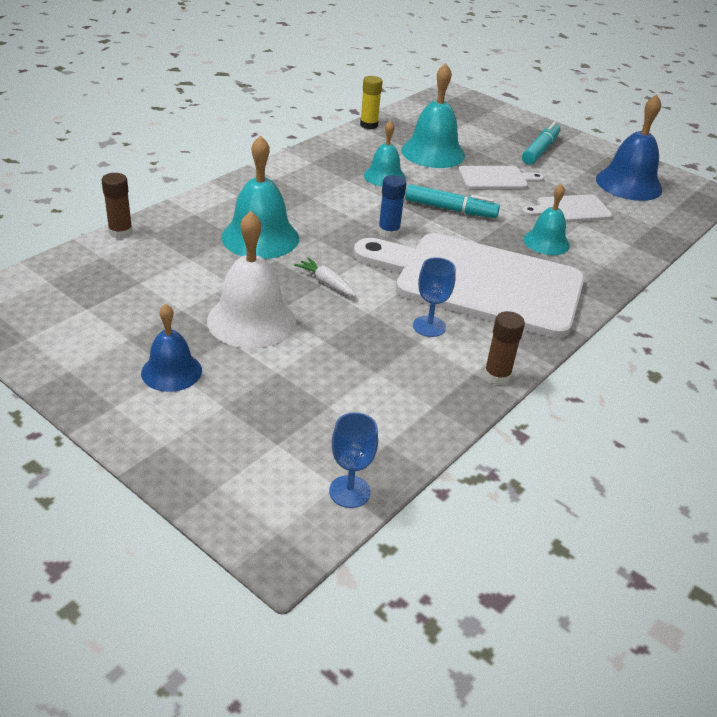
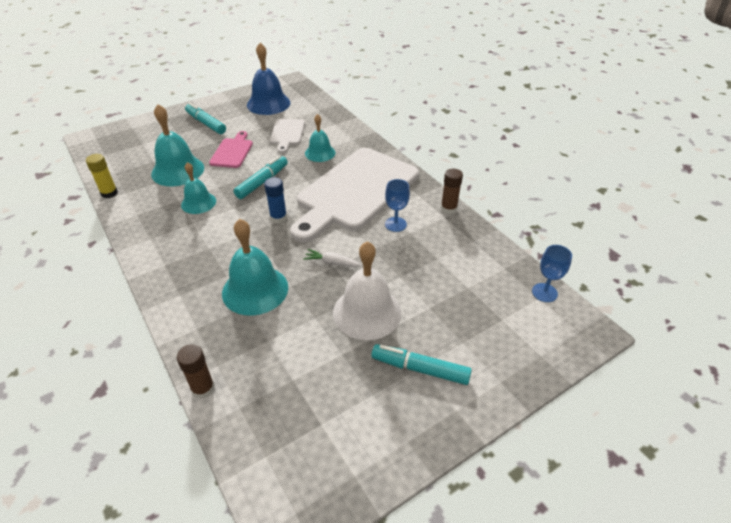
camera: 70 degrees left, 5 degrees up
blue bell [141,304,202,392] -> turquoise marker [371,344,472,385]
white carrot [294,257,356,296] -> white carrot turned 45 degrees clockwise [303,249,362,267]
white cutting board [458,166,544,189] -> pink cutting board [209,131,253,168]

